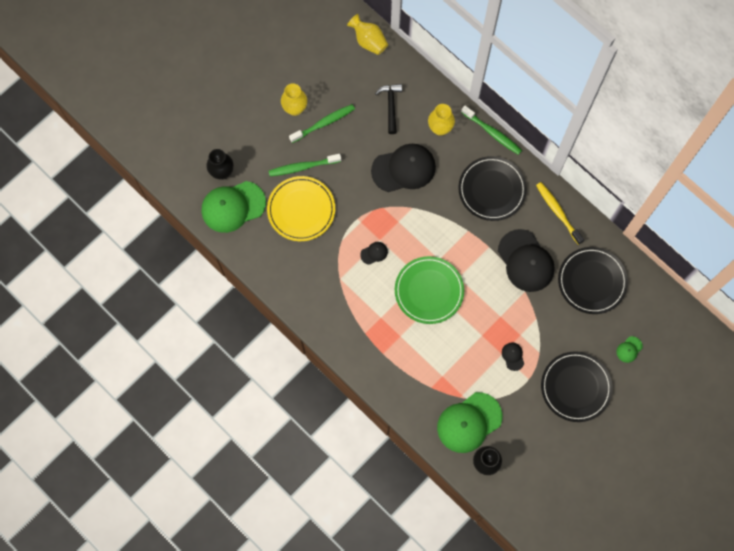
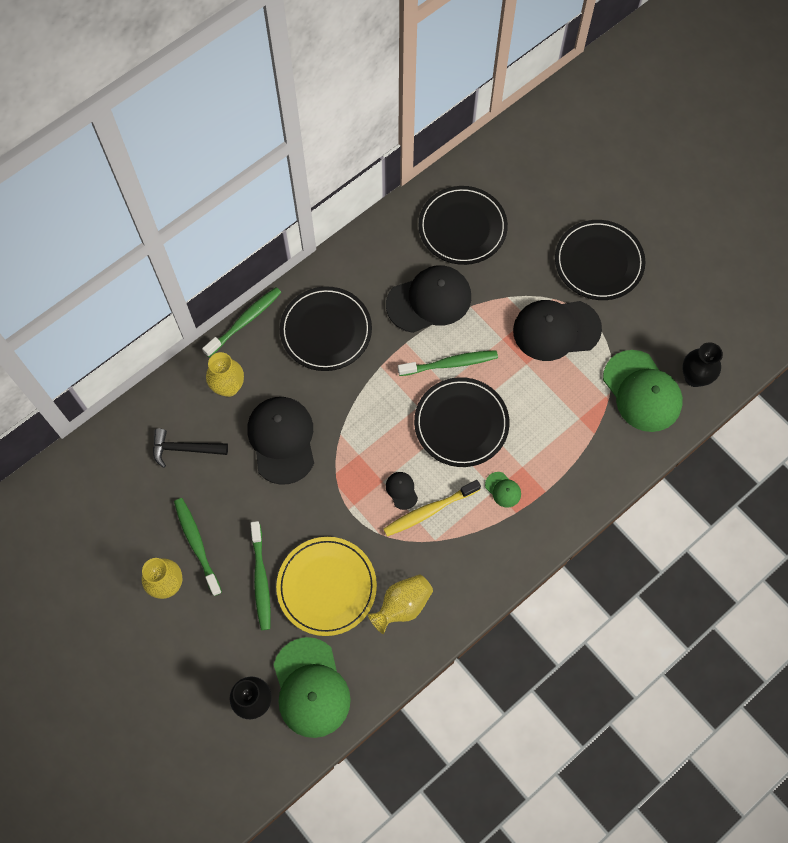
camera: 85 degrees left, 5 degrees down
yellow vase [347,14,388,55] -> yellow vase moved to [368,574,433,634]
green plate [395,256,464,324] -> black plate [414,377,509,467]
black cap [502,342,524,371] -> black cap [513,300,602,361], size x2.34
yellow toothbrush [536,182,584,245] -> yellow toothbrush moved to [383,480,481,536]
green cap [617,336,643,363] -> green cap moved to [485,472,521,508]
none -> green toothbrush [398,350,498,376]

